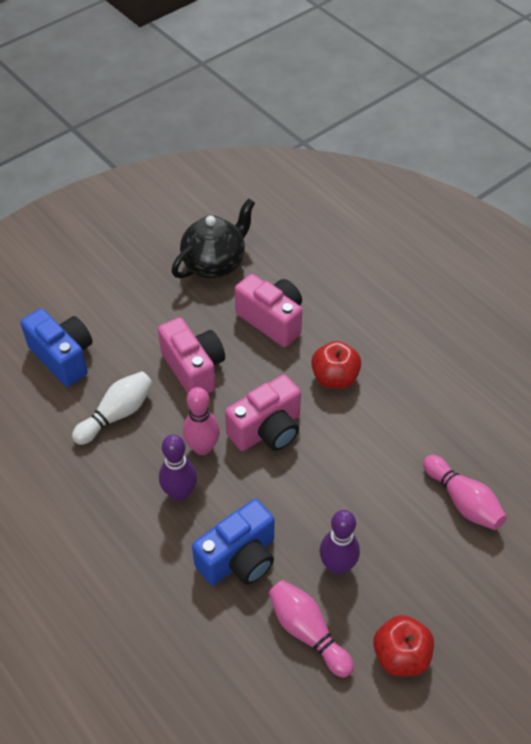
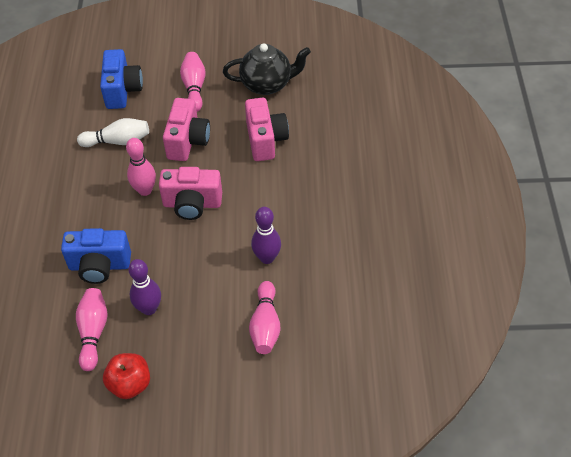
camera: 40 degrees right, 0 degrees up
purple bowling pin [159,434,197,501] -> purple bowling pin moved to [251,207,281,264]
red apple [311,341,361,389] -> none
none -> pink bowling pin [180,52,206,112]

